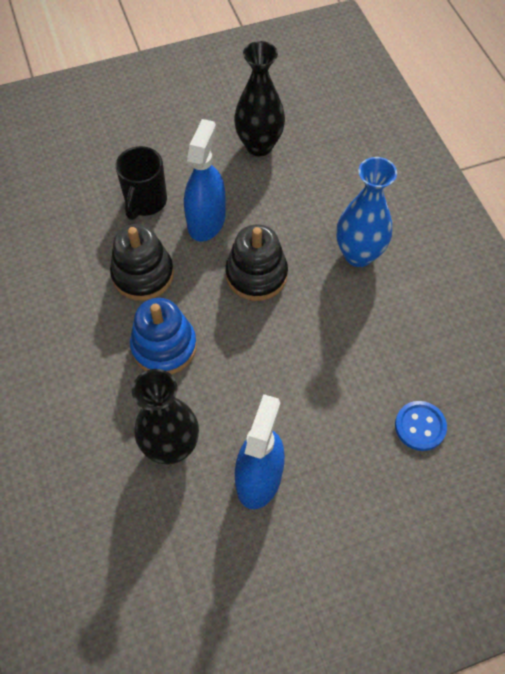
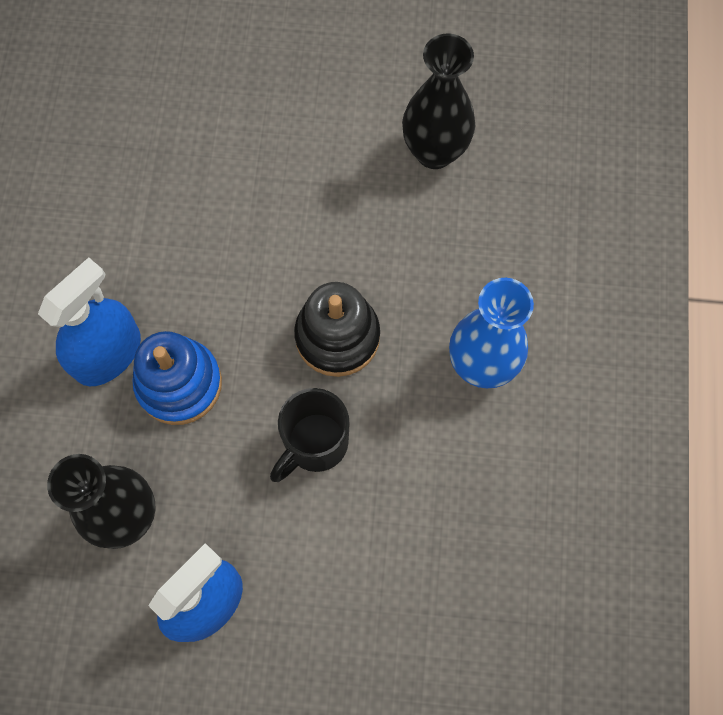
camera: 25 degrees right, 10 degrees up
black stacking toy [110,224,174,301] -> none
black mug [116,146,167,220] -> black mug moved to [270,388,350,482]
blue spray bottle [184,119,226,242] -> blue spray bottle moved to [38,257,141,386]
blue button [395,401,447,451] -> none

